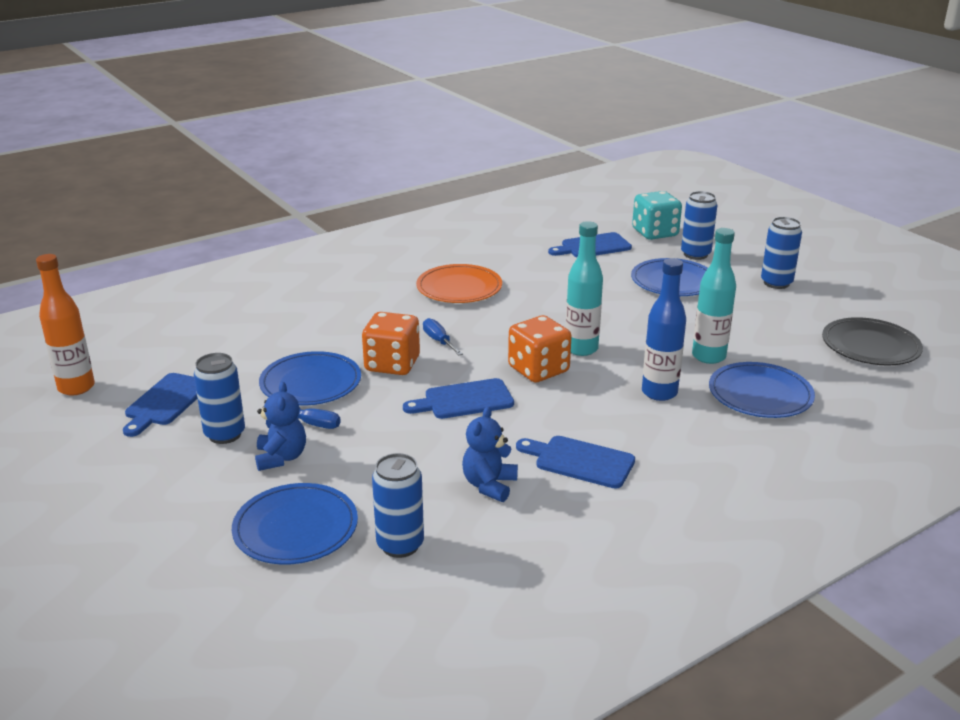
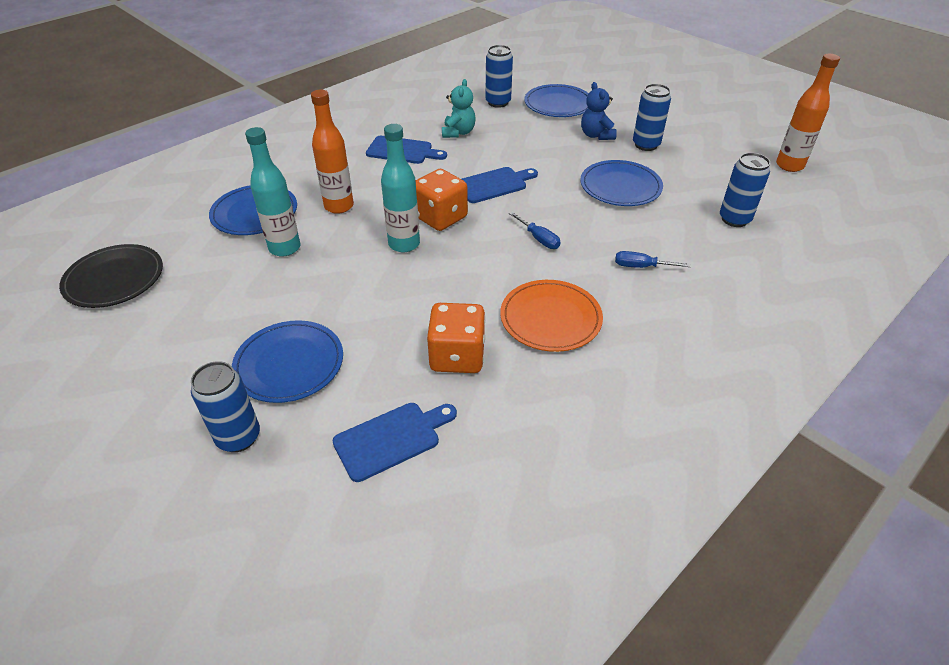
camera: 170 degrees right, 15 degrees up
blue cutting board [123,373,198,437] -> none
blue screwdriver [262,406,341,429] -> blue screwdriver moved to [615,251,691,268]
orange dice [362,312,420,375] -> orange dice moved to [427,303,486,373]
blue teddy bear [462,406,518,502] -> turquoise teddy bear [442,79,476,138]
turquoise dice [632,191,682,240] -> none
blue bottle [642,258,686,401] -> orange bottle [311,90,354,214]
blue can [761,217,802,289] -> blue can moved to [720,153,770,227]

